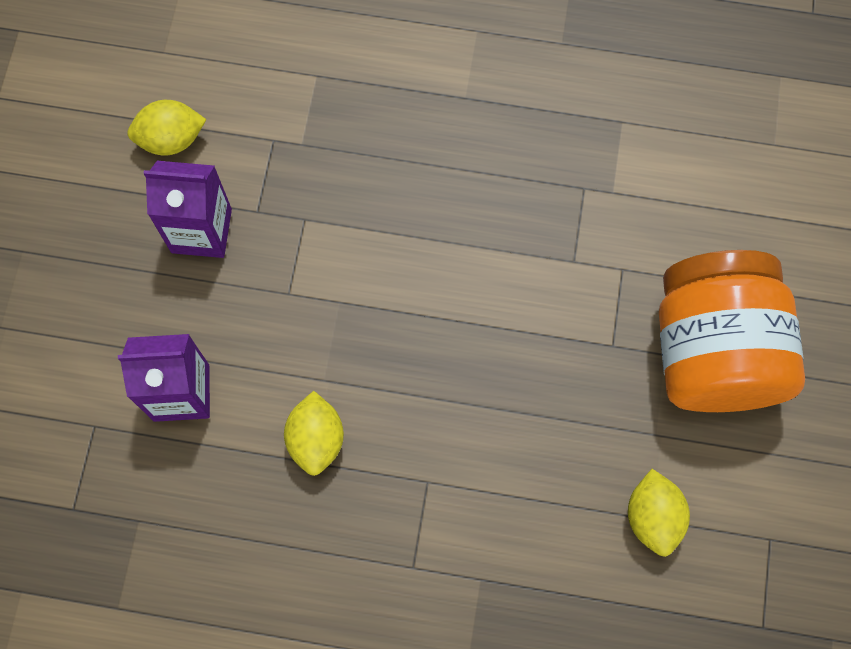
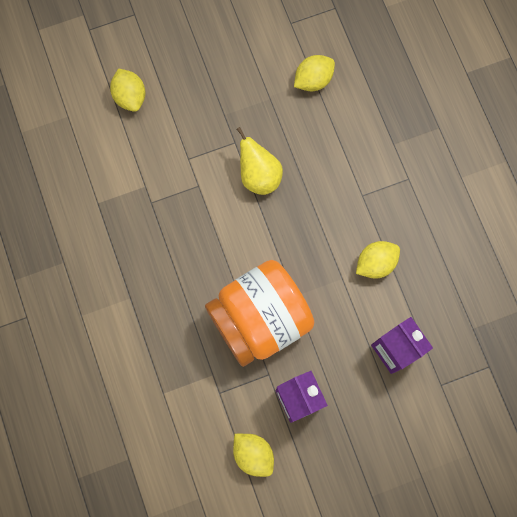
camera: 120 degrees left, 5 degrees up
orange jar [659,250,805,412] -> orange jar moved to [205,260,314,367]
none -> yellow lemon [110,68,145,112]
none -> yellow pear [236,127,283,195]

